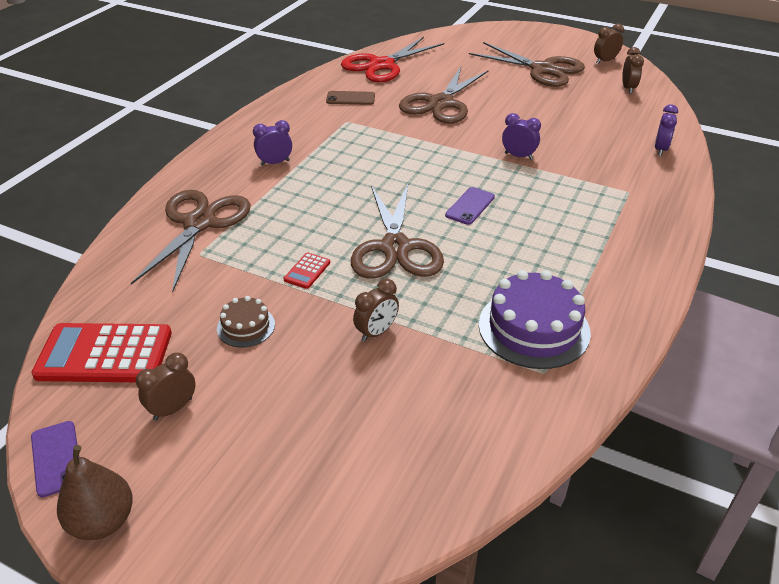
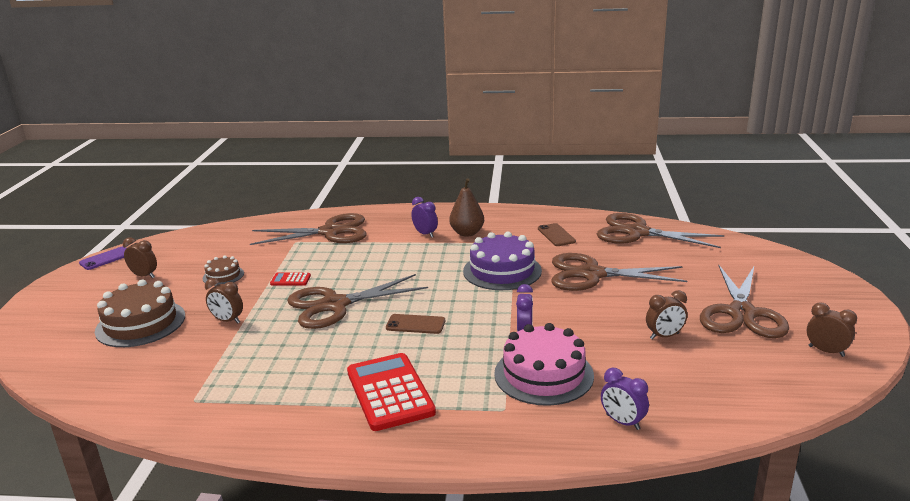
camera: 70 degrees right, 15 degrees down
red calculator [31,323,172,382] -> red calculator moved to [347,353,436,431]
brown pear [57,445,133,540] -> brown pear moved to [449,178,484,237]
red scissors [341,37,444,82] -> brown scissors [597,213,724,248]
purple phone [445,187,495,225] -> brown phone [386,314,445,334]
purple cake [479,270,591,369] -> purple cake moved to [463,232,542,290]
brown clock [622,47,644,94] -> brown clock moved to [646,290,687,339]
purple clock [655,104,678,156] -> purple clock turned 45 degrees clockwise [601,368,649,430]
none -> brown cake [95,280,185,347]
none -> pink cake [494,323,594,406]

